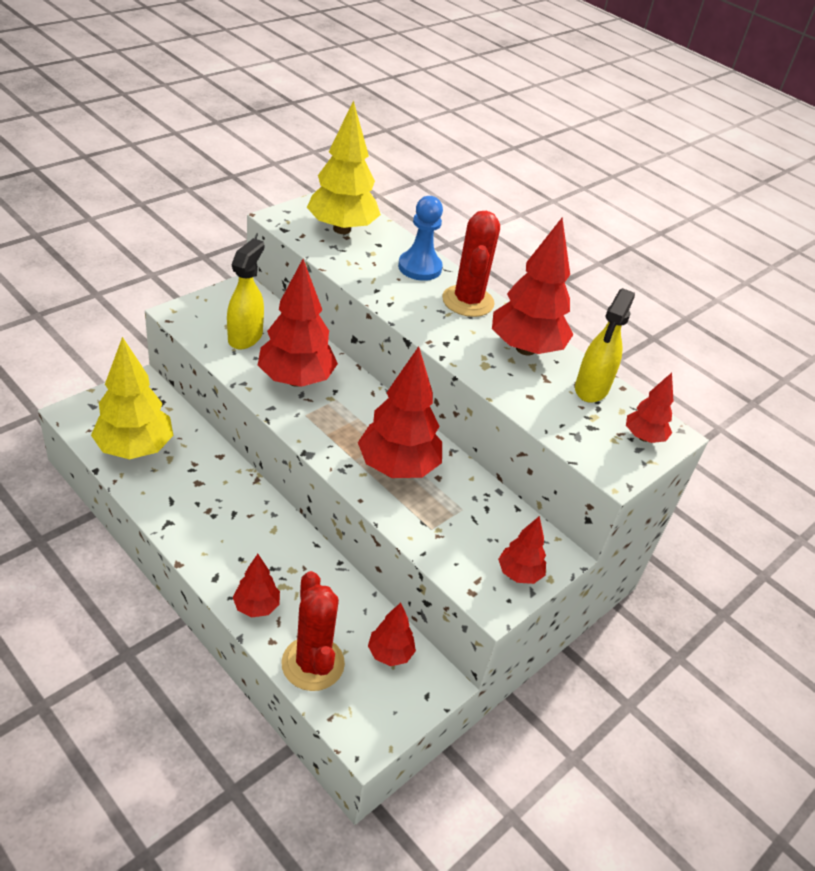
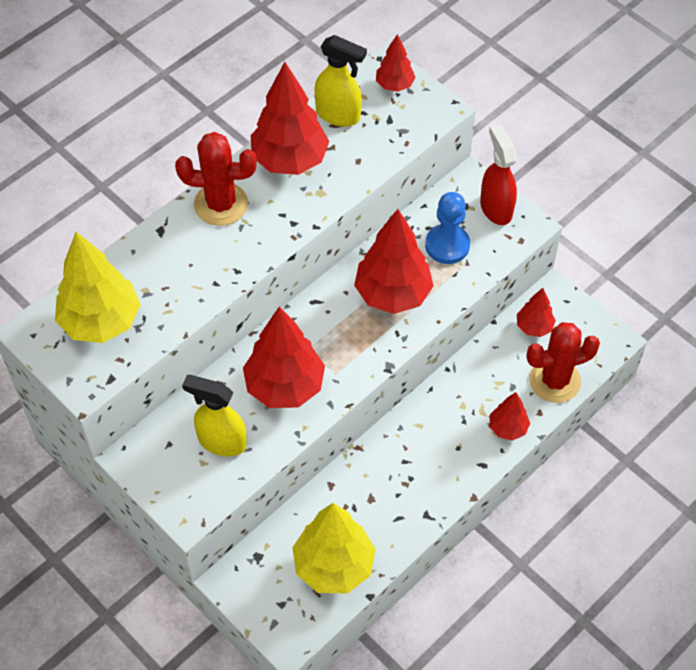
camera: 85 degrees left, 15 degrees up
blue pawn [398,196,443,281] -> blue pawn moved to [425,192,470,264]
red tree [498,516,546,584] -> red spray bottle [480,124,517,225]

